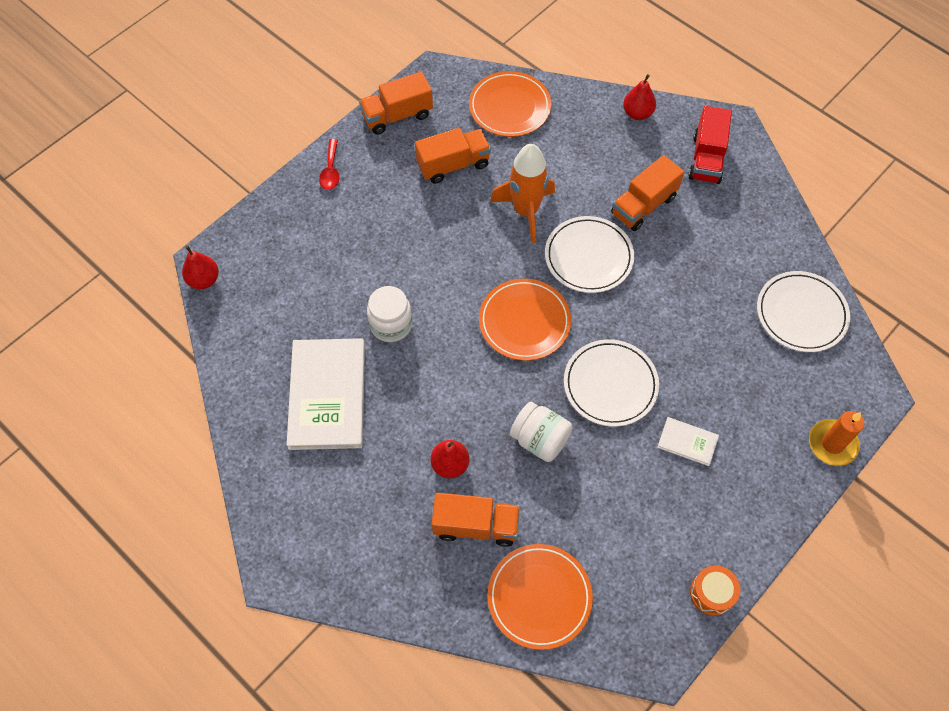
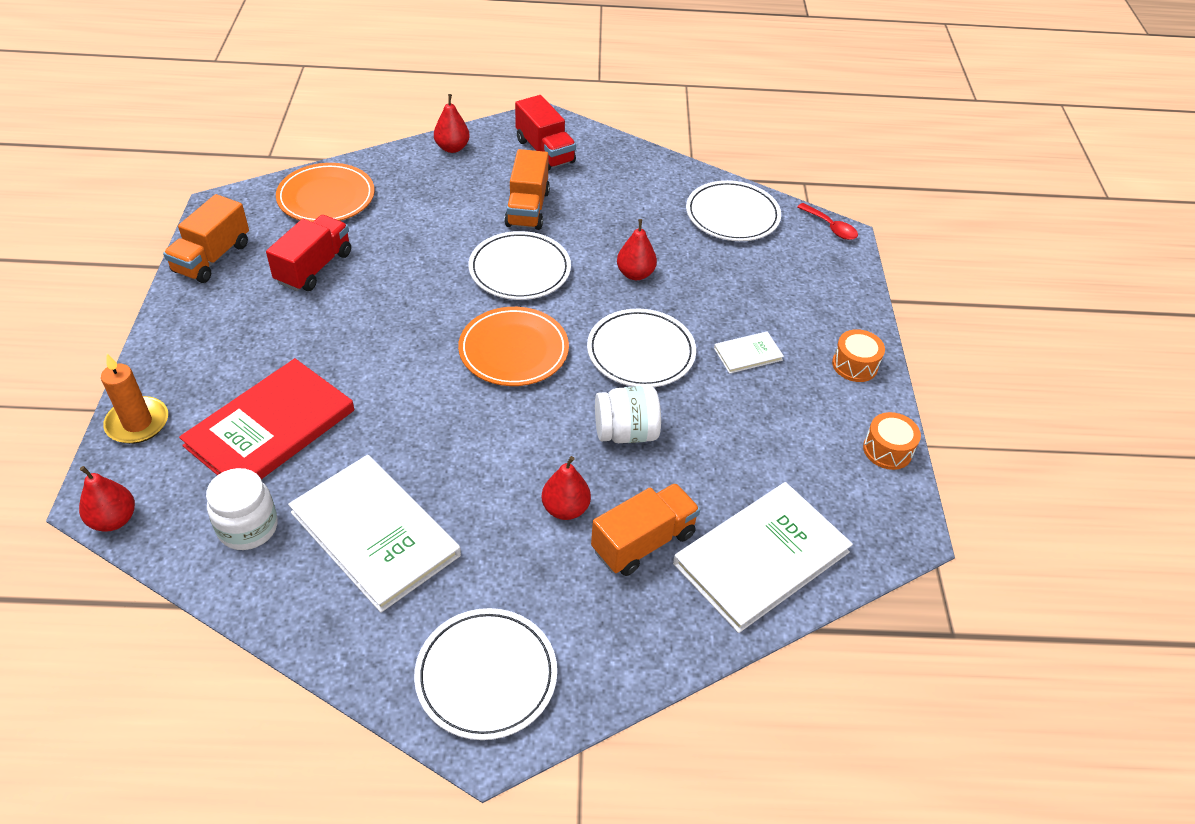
camera: 45 degrees left, 15 degrees down
red spoon [319,139,339,190] -> red spoon moved to [797,203,858,240]
white jar [367,286,412,342] -> white jar moved to [206,468,278,550]
orange truck [415,128,491,184] -> red truck [266,215,351,291]
orange plate [488,544,593,650] -> white book [673,482,853,633]
orange rocket [490,144,555,243] -> none
orange candle [809,411,865,466] -> orange candle moved to [101,354,168,444]
none -> red book [179,358,354,479]
none -> white plate [414,608,557,740]
none -> red pear [617,219,657,280]
none -> orange drum [832,329,885,382]

